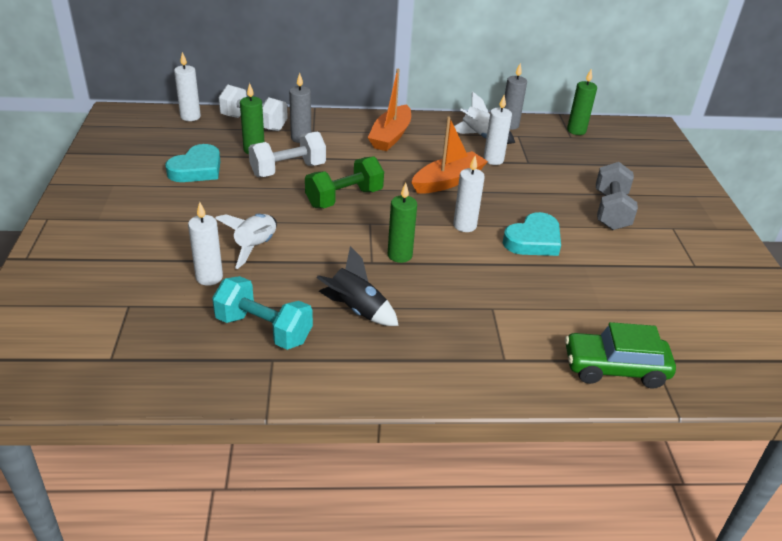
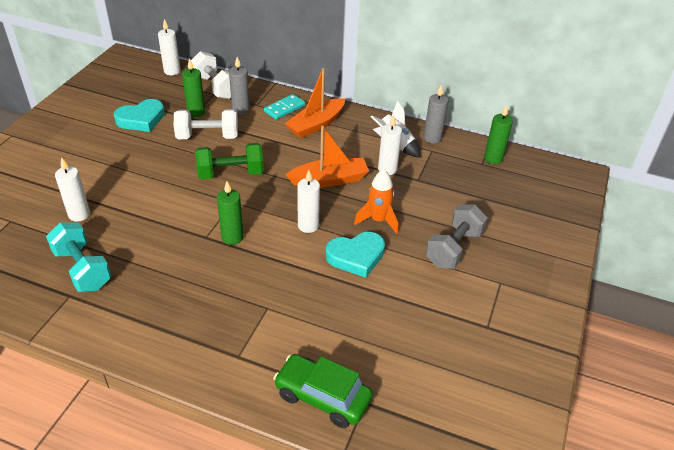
camera: 25 degrees right, 5 degrees up
white rocket [215,214,277,269] -> none
black rocket [316,246,399,326] -> none
none -> turquoise domino [264,94,305,120]
none -> orange rocket [354,169,398,234]

